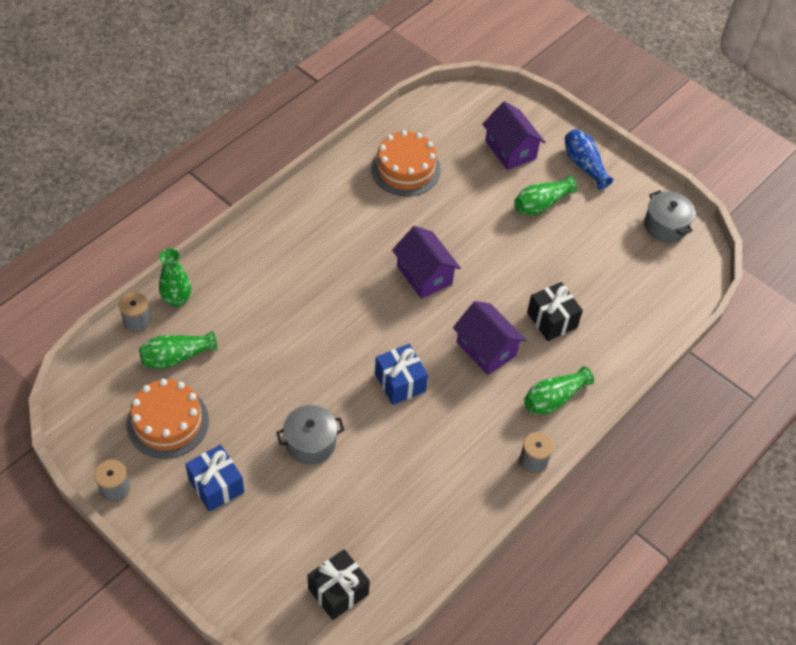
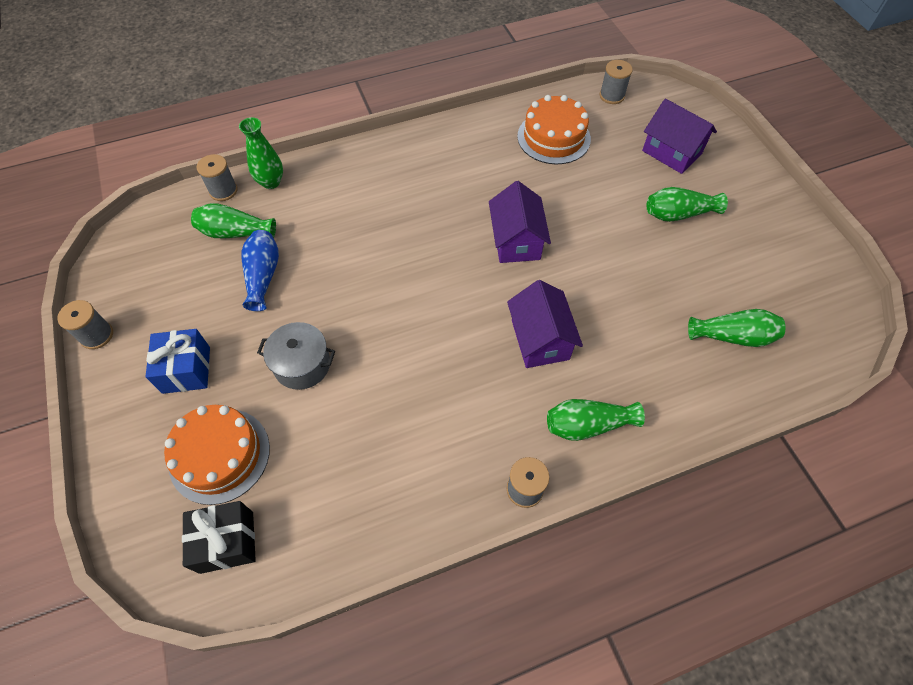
camera: 30 degrees right, 5 degrees up
orange cake [126,379,209,459] -> orange cake moved to [164,405,270,505]
blue gift [375,344,428,405] -> none
purple house [482,101,545,170] -> purple house turned 45 degrees counterclockwise [642,99,717,174]
black gift [527,282,583,341] -> none
blue vase [565,129,613,190] -> blue vase moved to [241,230,279,311]
grey pot [644,190,695,243] -> none
none -> grey spool [599,60,633,104]
none -> green vase [688,309,785,347]

